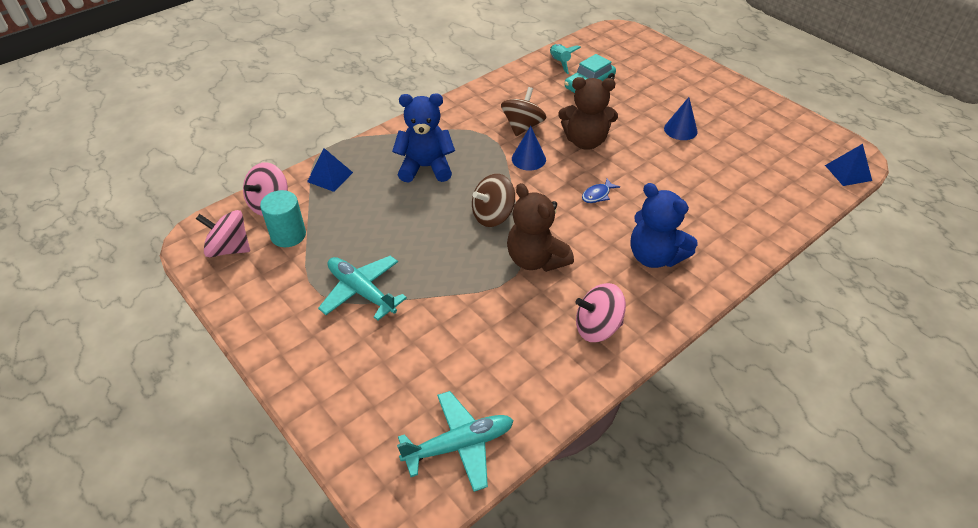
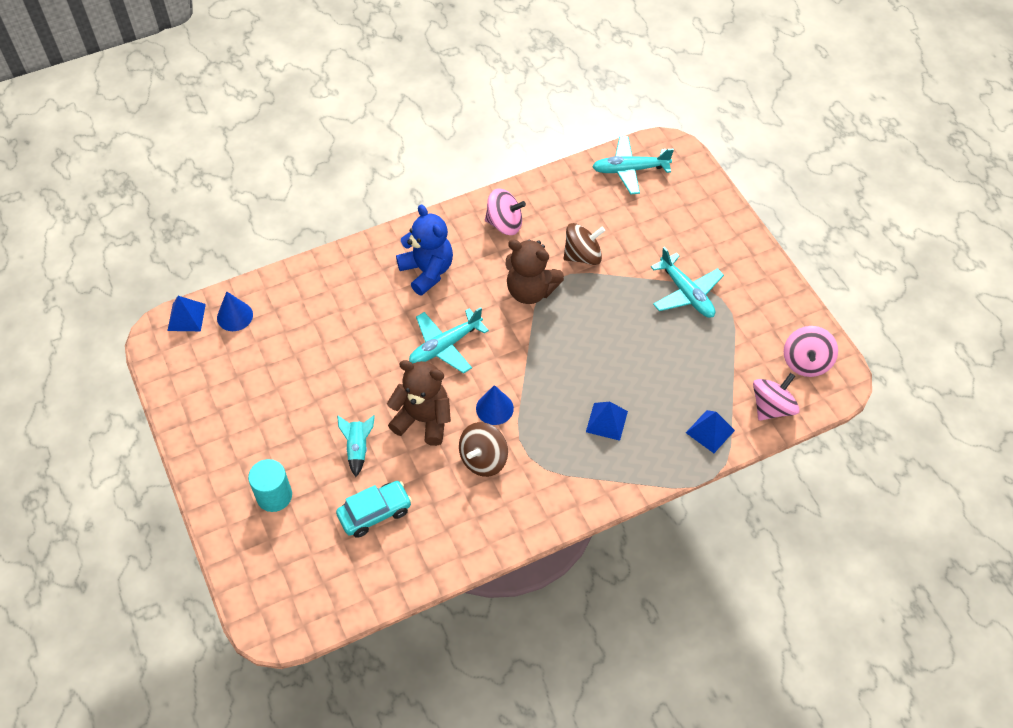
camera: 165 degrees left, 10 degrees up
pink spinning top [196,210,250,257] -> pink spinning top turned 75 degrees clockwise [784,326,838,377]
turquoise cylinder [260,190,306,247] -> turquoise cylinder moved to [248,459,292,512]
blue teddy bear [392,93,455,183] -> blue pyramid [586,402,628,441]
brown spinning top [472,174,515,227] -> brown spinning top moved to [563,223,605,265]
brown teddy bear [507,183,574,272] -> brown teddy bear turned 135 degrees clockwise [506,239,564,304]
turquoise rocket [550,44,581,74] -> turquoise rocket moved to [337,415,375,477]
blue fish [582,179,620,203] -> turquoise plane [409,307,489,374]
blue cone [664,97,698,140] -> blue cone moved to [217,291,253,331]

